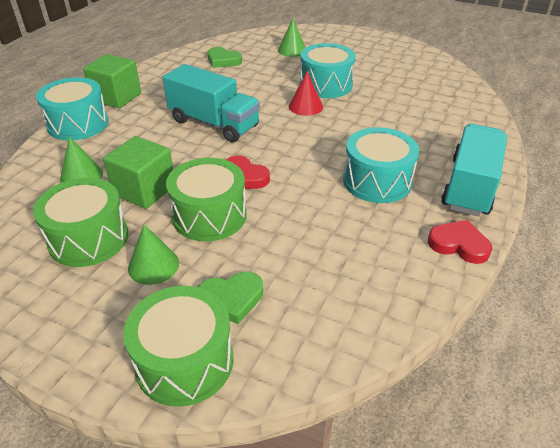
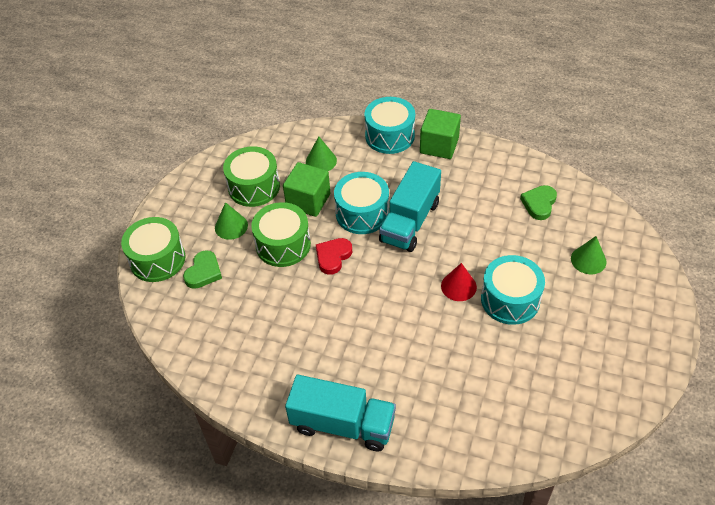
camera: 85 degrees right, 10 degrees up
green heart [198,272,263,324] -> green heart turned 135 degrees counterclockwise [183,250,222,289]
turquoise drum [343,127,419,203] -> turquoise drum moved to [334,172,389,234]
red heart [428,220,492,264] -> none

